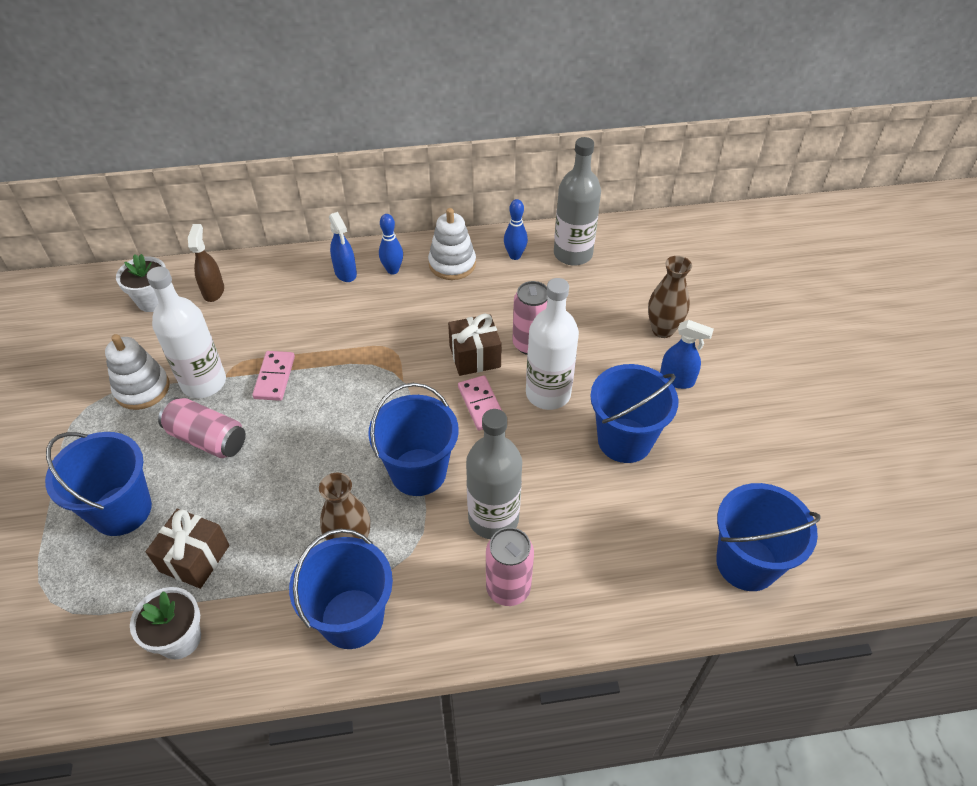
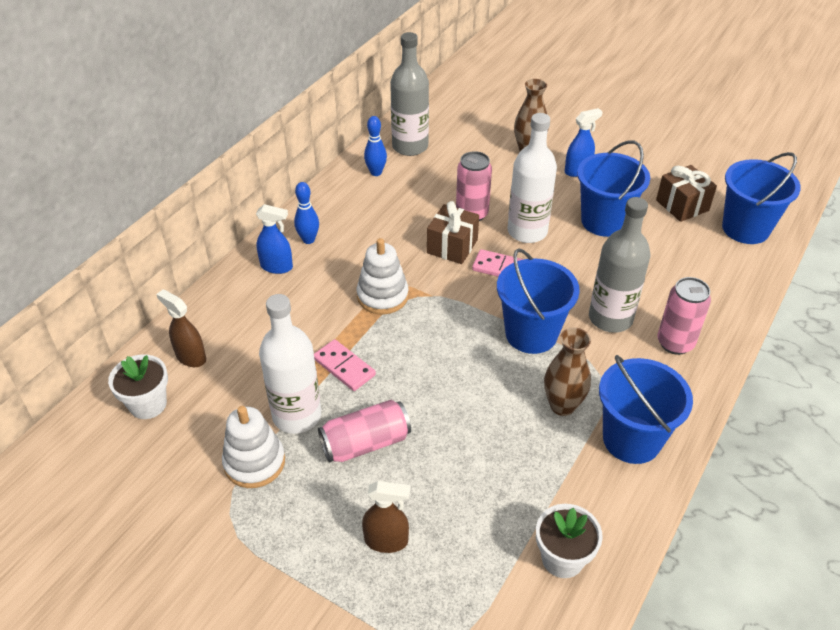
camera: 50 degrees left, 5 degrees down
blue bucket [45,432,152,536] -> brown spray bottle [362,481,410,553]
brown gift [146,509,229,589] -> brown gift moved to [656,165,717,222]
white stacking toy [428,208,476,280] -> white stacking toy moved to [357,238,409,314]

